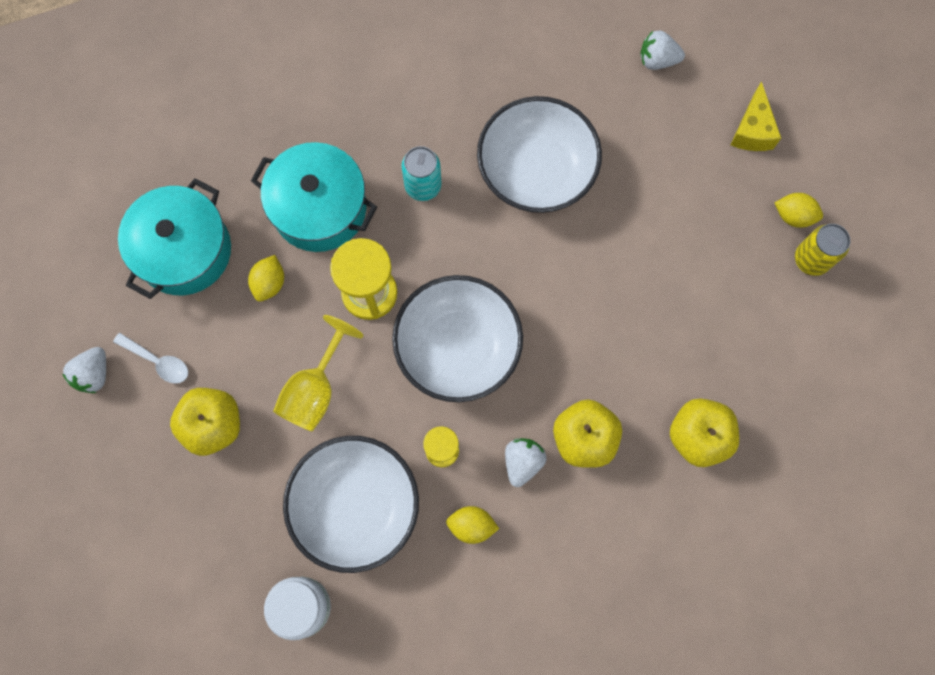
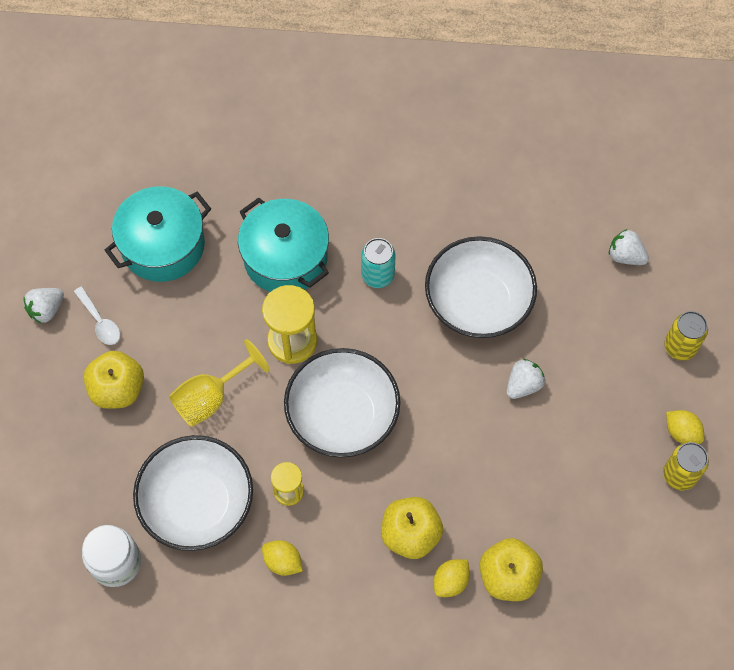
camera: 25 degrees right, 10 degrees down
yellow lemon [248,255,284,302] -> yellow lemon moved to [434,559,470,597]
white strawberry [505,438,546,487] -> white strawberry moved to [507,359,545,399]
yellow cheese [731,81,781,151] -> yellow can [664,311,708,361]

